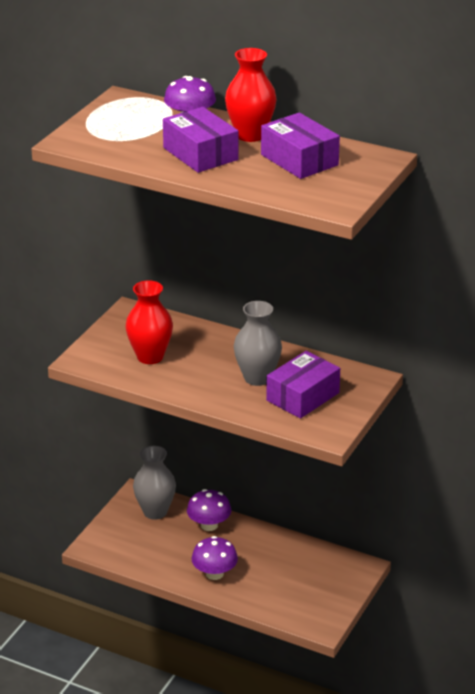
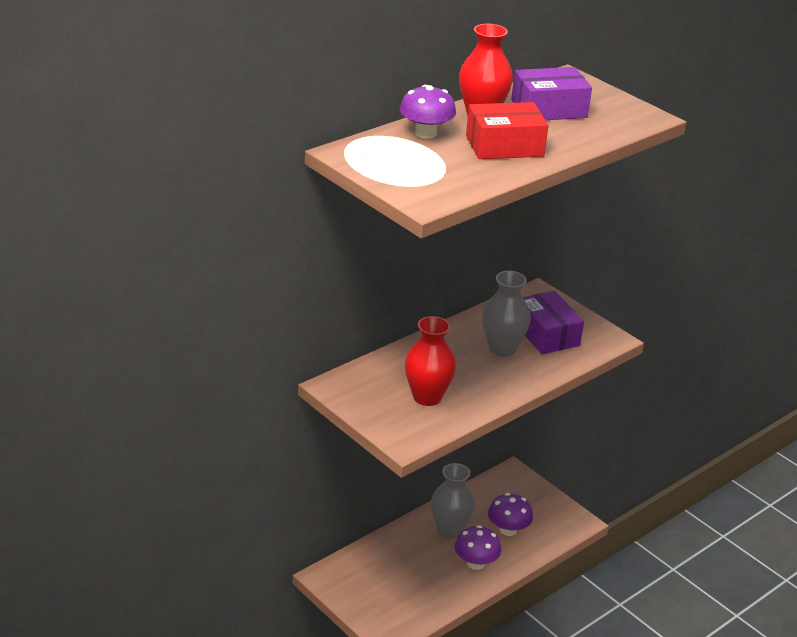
camera: 70 degrees left, 0 degrees up
grey vase [133,446,176,520] -> grey vase moved to [431,463,475,538]
purple box [163,107,238,173] -> red box [466,102,548,159]
purple mushroom [187,489,231,531] -> purple mushroom moved to [488,493,533,536]

